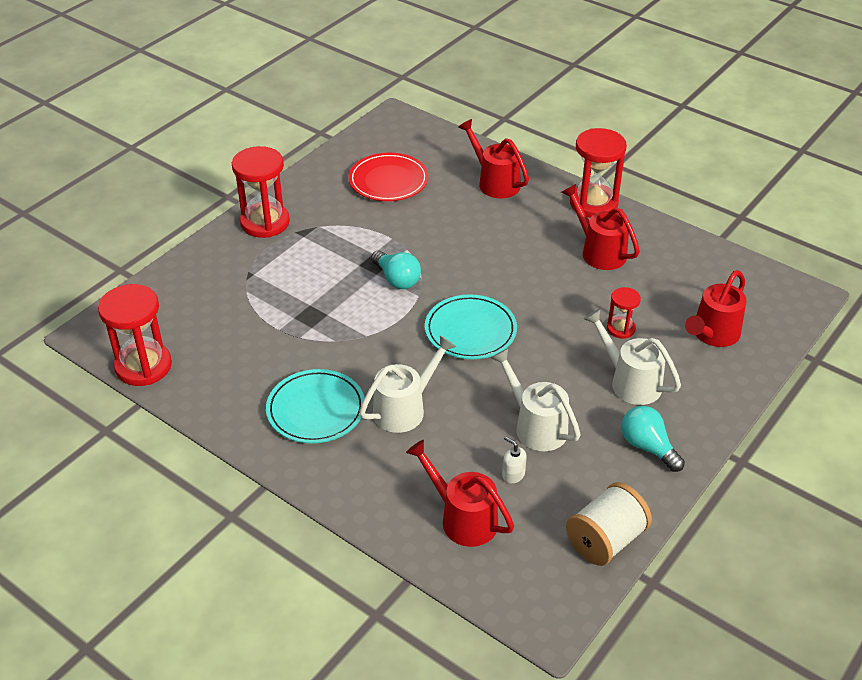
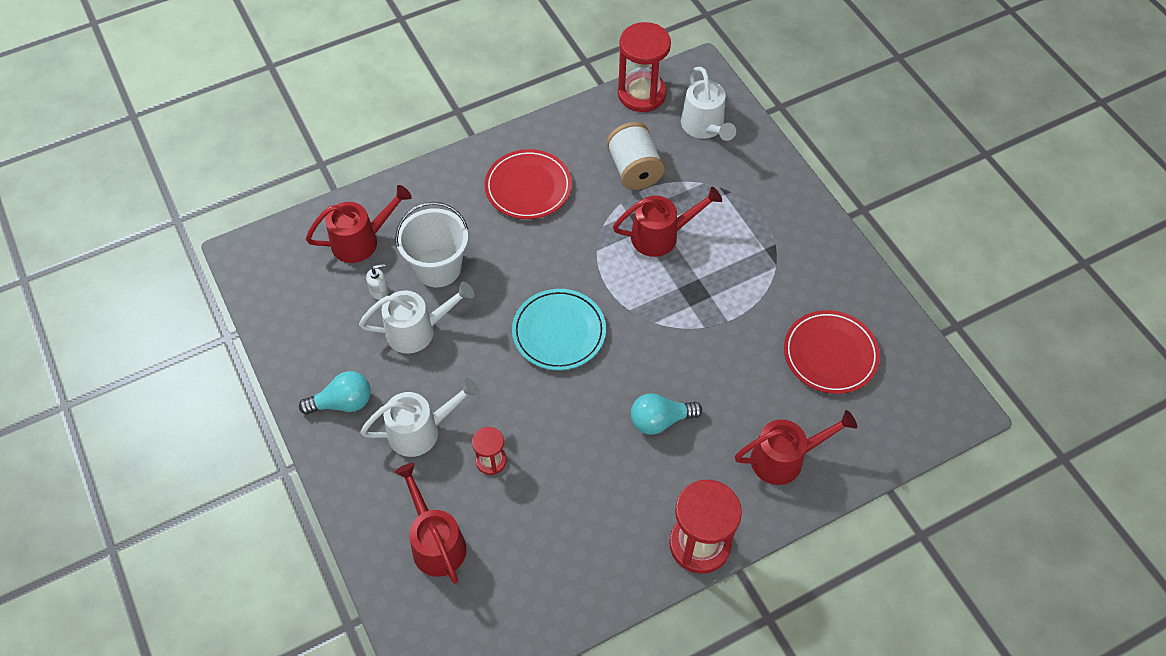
camera: 115 degrees right, 15 degrees up
red hourglass [232,146,290,238] -> none
turquoise plate [266,369,365,443] -> red plate [484,149,572,219]
white watering can [359,335,456,433] -> white watering can moved to [681,67,736,141]
turquoise light bulb [371,250,421,289] -> turquoise light bulb moved to [631,393,702,435]
red watering can [561,184,640,270] -> red watering can moved to [613,186,722,257]
white spool [566,482,652,566] -> white spool moved to [606,122,665,190]
none -> white bucket [395,202,468,287]

